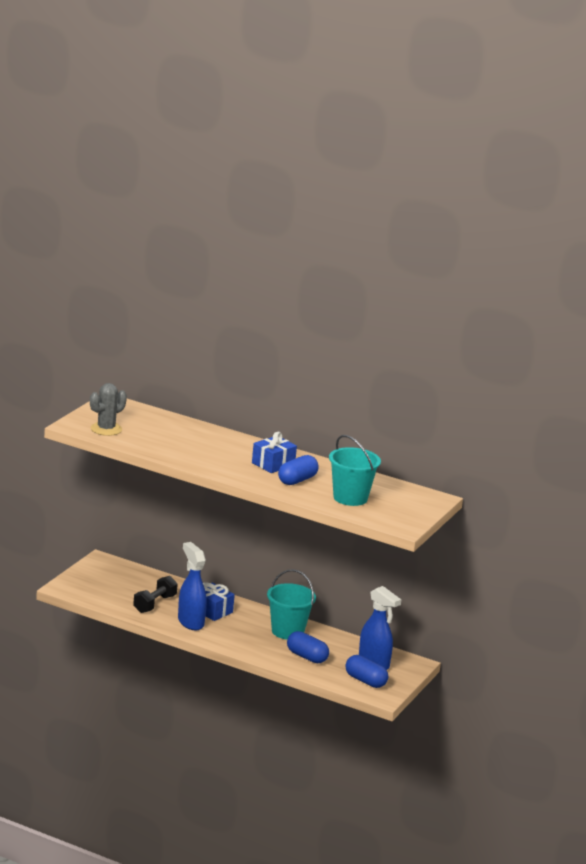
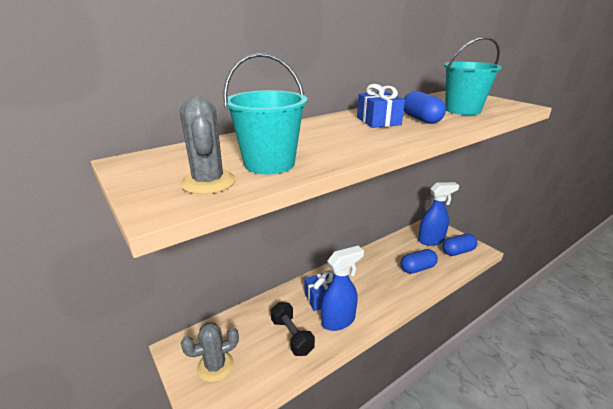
camera: 60 degrees left, 5 degrees up
blue spray bottle [178,542,207,631] -> blue spray bottle turned 150 degrees clockwise [321,246,364,331]
turquoise bucket [267,569,316,640] -> turquoise bucket moved to [223,53,307,174]
none -> grey cactus [181,322,239,382]

